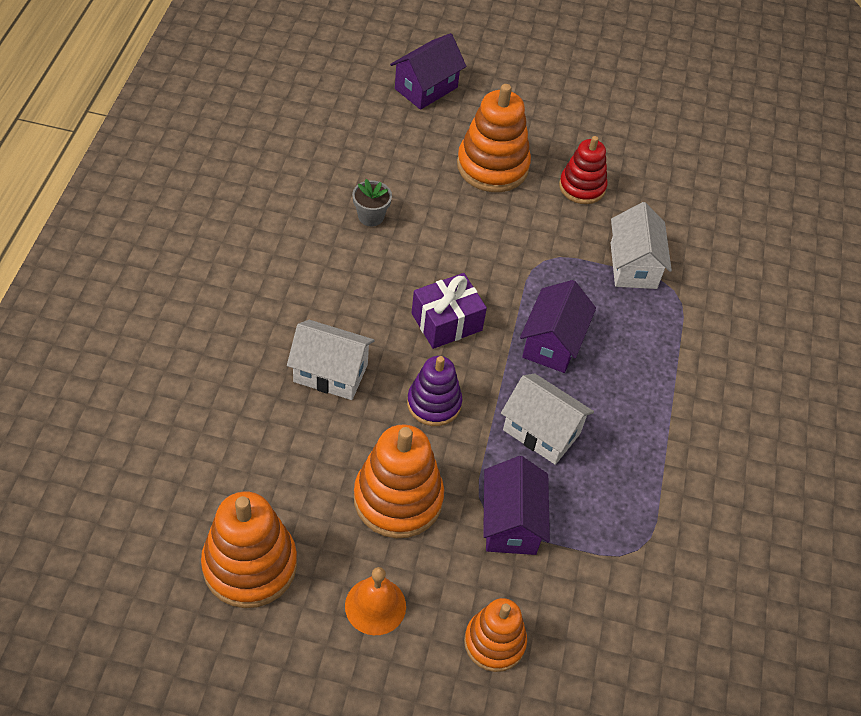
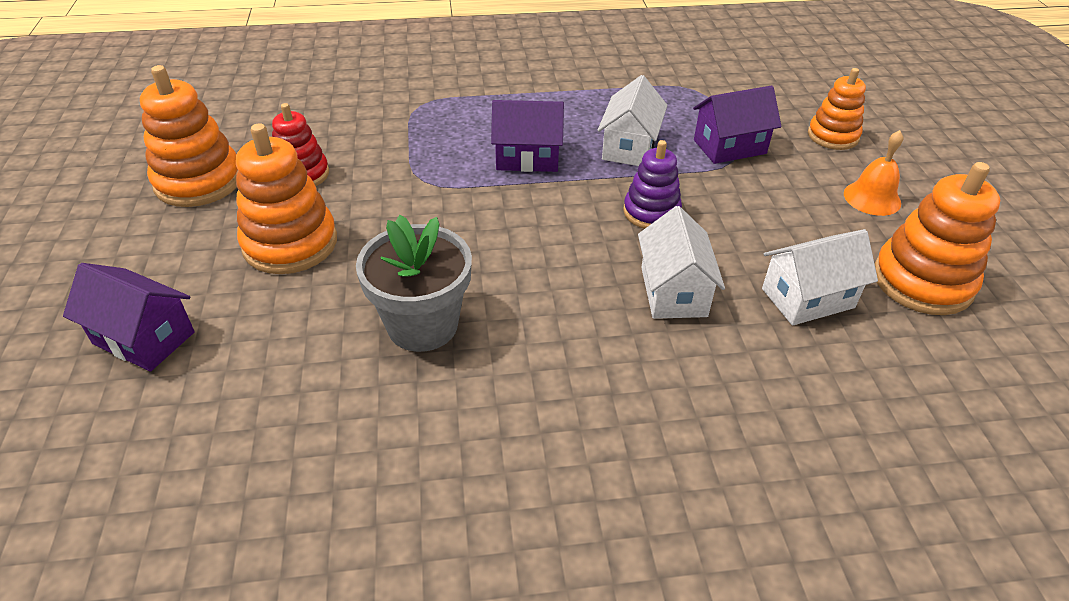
camera: 105 degrees left, 10 degrees down
grey flower pot [352,179,392,226] -> grey flower pot [356,215,472,352], size x2.00
orange stacking toy [354,424,444,538] -> orange stacking toy moved to [140,65,238,207]
purple gift [412,273,487,349] -> none
white house [611,202,672,289] -> white house moved to [762,229,878,326]

